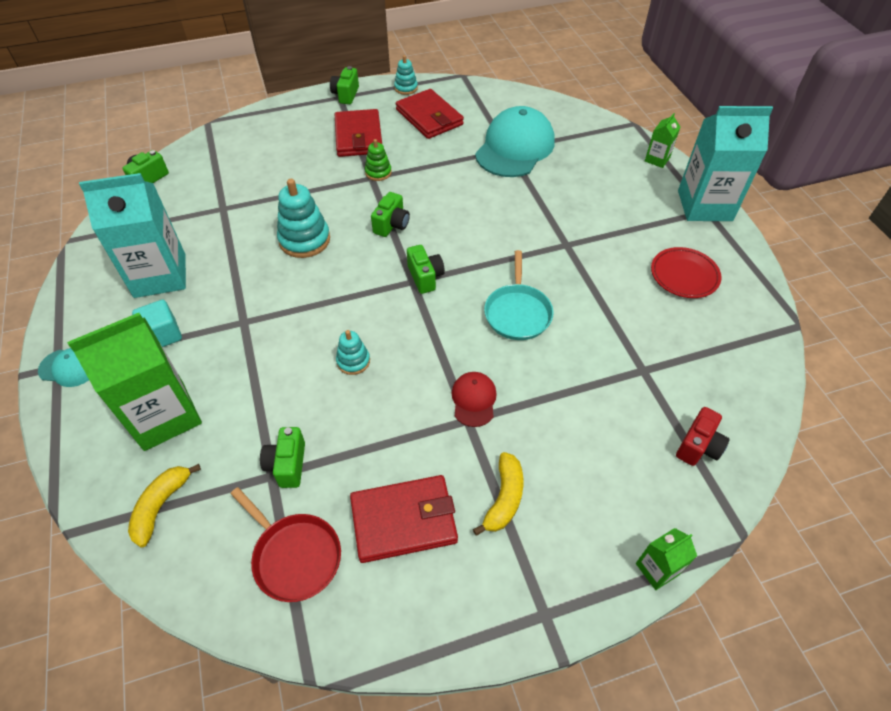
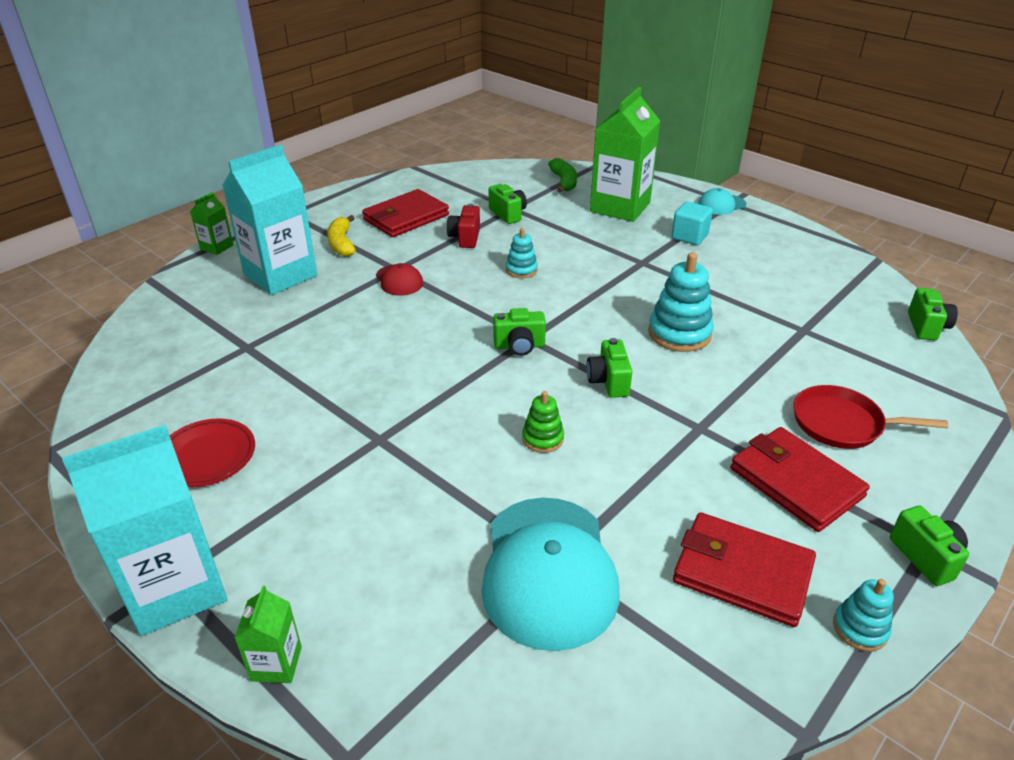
camera: 150 degrees right, 15 degrees down
turquoise carton [79,173,186,298] -> turquoise carton moved to [222,145,317,295]
yellow banana [128,464,201,547] -> green banana [548,158,577,193]
red pan [231,487,341,602] -> red pan moved to [793,385,948,449]
green stacking toy [365,139,392,181] -> green stacking toy moved to [522,391,564,453]
green camera [407,245,445,294] -> green camera turned 45 degrees counterclockwise [493,308,546,356]
turquoise pan [484,250,554,340] -> none
red camera [676,407,730,466] -> red camera moved to [447,204,480,248]

